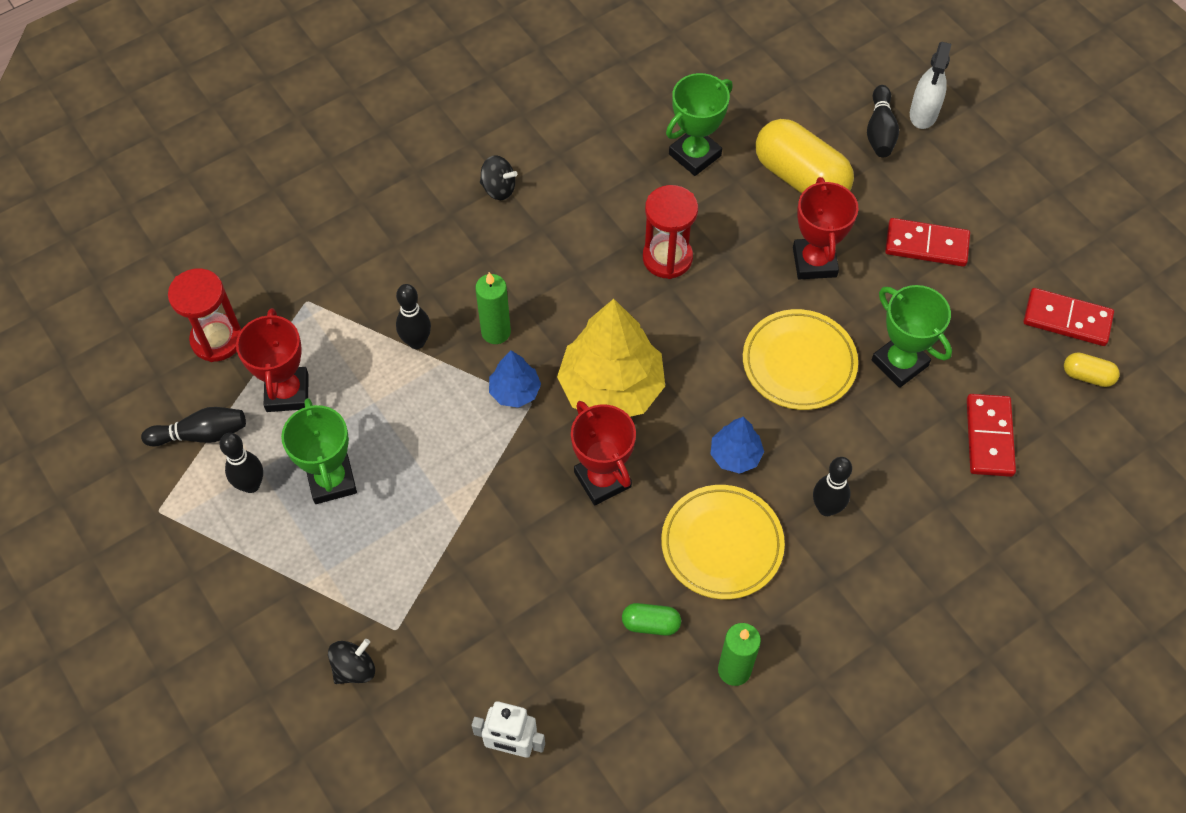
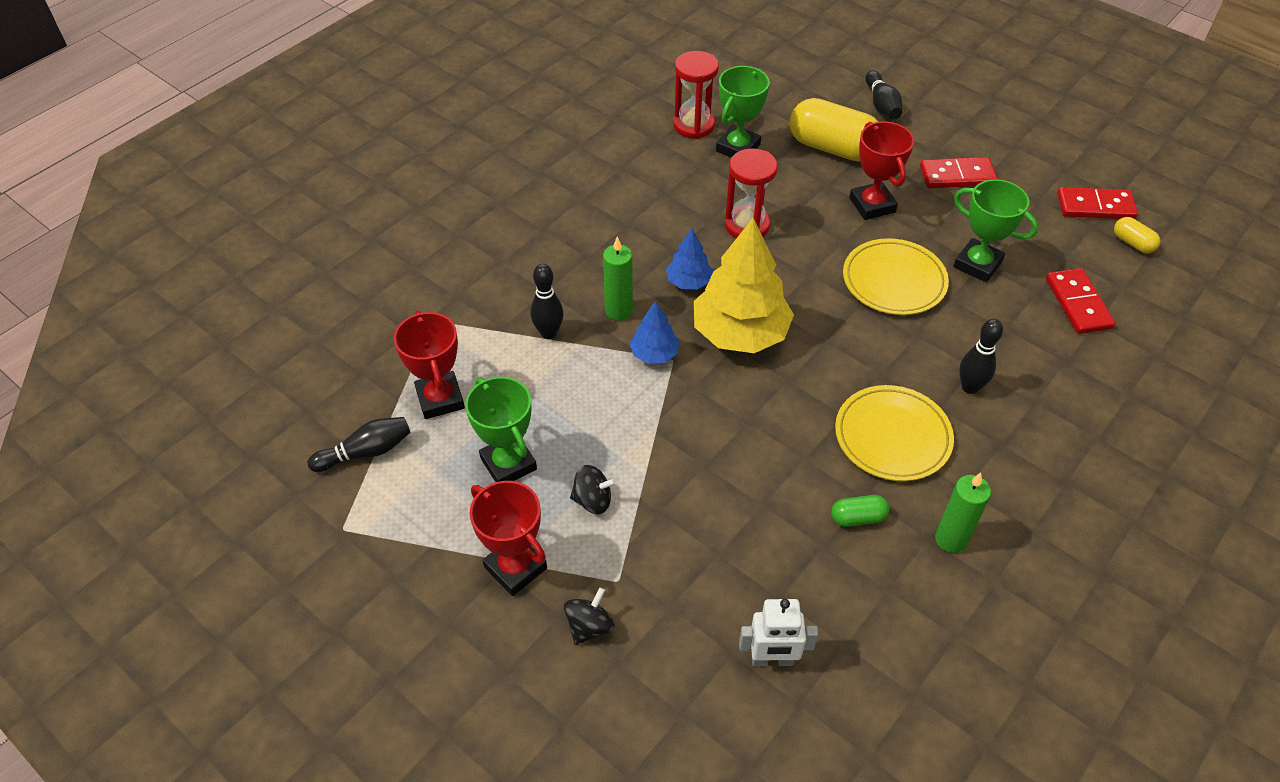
camera: 15 degrees left, 10 degrees down
red hourglass [168,268,242,362] -> red hourglass moved to [673,51,719,139]
black bowling pin [219,433,263,493] -> none
black spinning top [480,155,517,200] -> black spinning top moved to [570,465,617,514]
red trophy [571,401,636,506] -> red trophy moved to [470,481,547,596]
blue tree [711,417,764,474] -> blue tree moved to [666,228,713,289]
white spray bottle [910,42,952,129] -> none
yellow capsule [1064,352,1120,387] -> yellow capsule turned 45 degrees clockwise [1114,217,1160,253]

